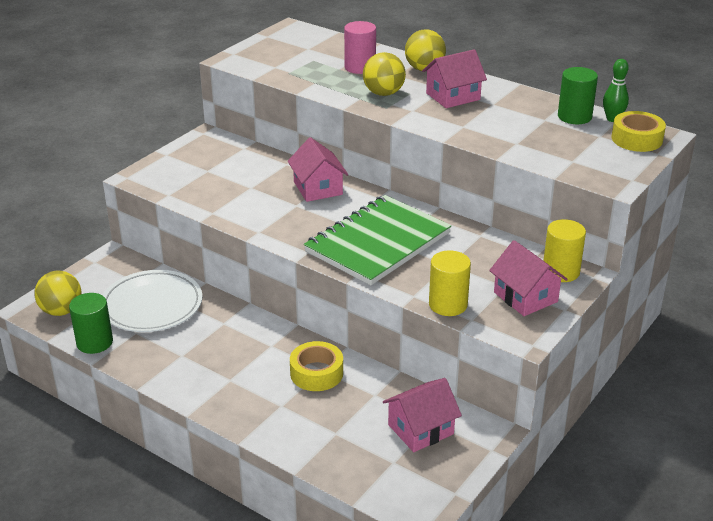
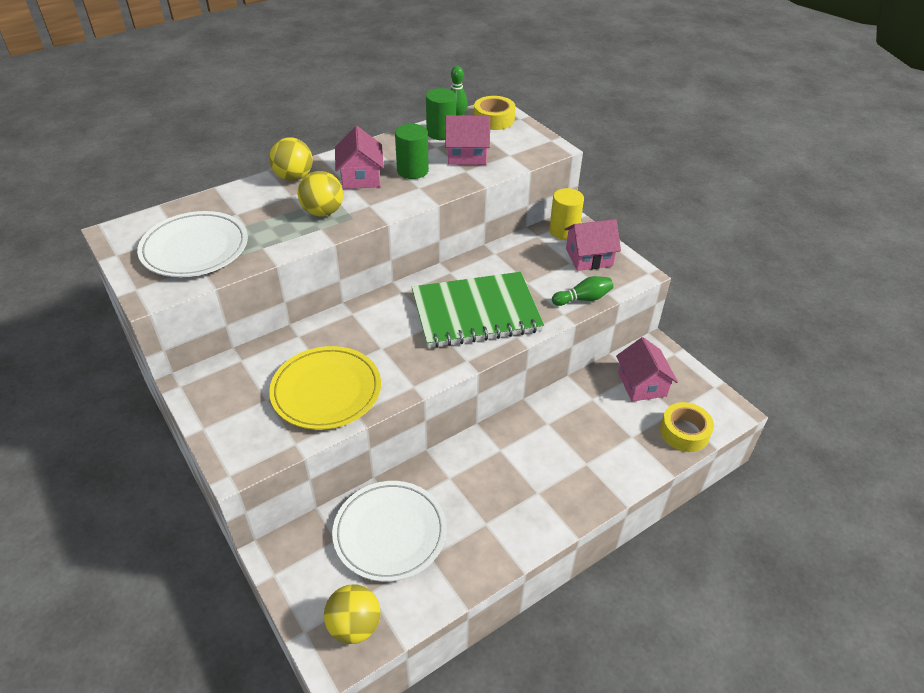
camera: 70 degrees left, 10 degrees up
green cylinder [69,293,113,354] -> green cylinder moved to [395,124,429,179]
pink house [288,137,348,202] -> pink house moved to [445,115,490,165]
yellow tape [290,341,343,391] -> yellow tape moved to [660,402,714,452]
green notebook [304,195,451,285] -> green notebook turned 75 degrees counterclockwise [412,272,544,348]
pink cylinder [344,21,376,74] -> none
yellow cylinder [429,250,471,316] -> green bowling pin [552,276,613,306]
none -> white plate [137,211,248,277]
none -> yellow plate [269,346,381,430]

